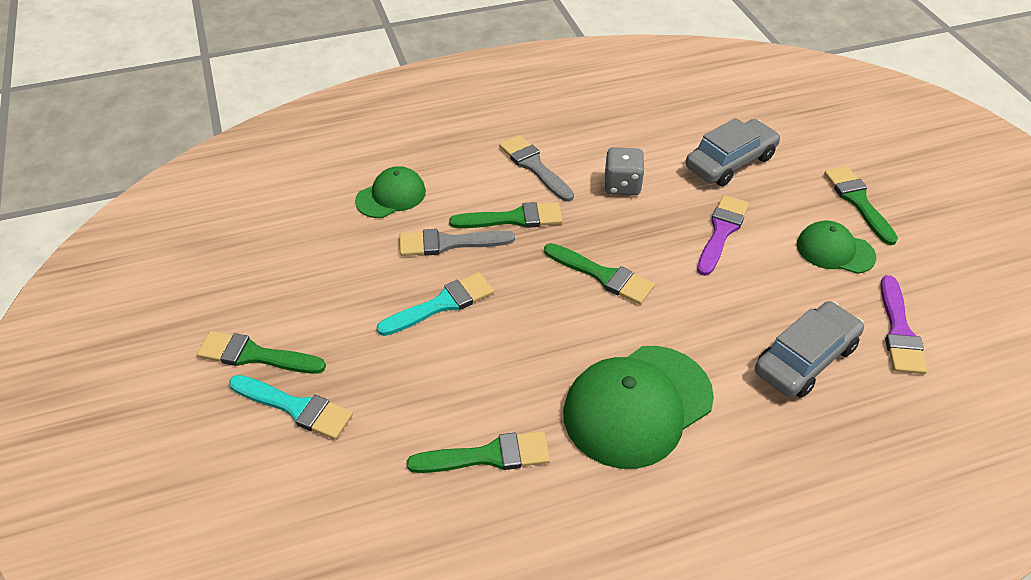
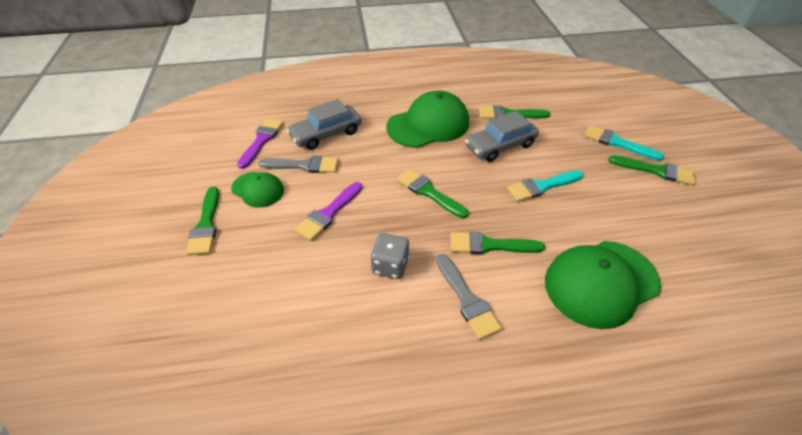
camera: 170 degrees left, 0 degrees up
green cap [355,166,426,218] -> green cap [545,241,661,329], size x1.79
grey brush [399,229,515,256] -> grey brush moved to [258,156,338,173]
grey car [686,118,781,186] -> grey car moved to [465,111,539,162]

